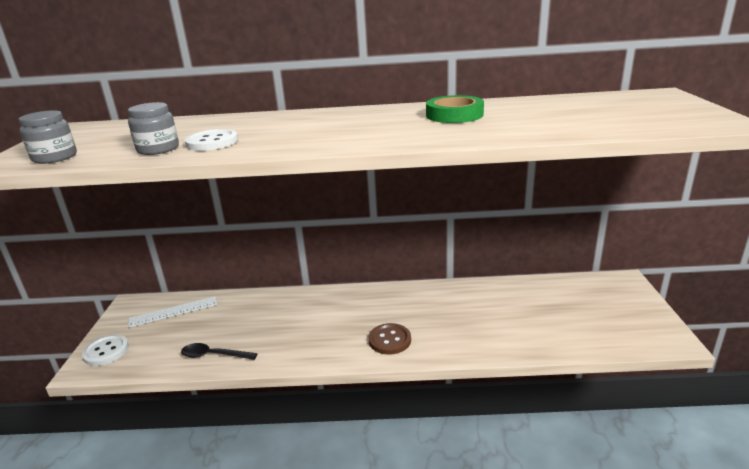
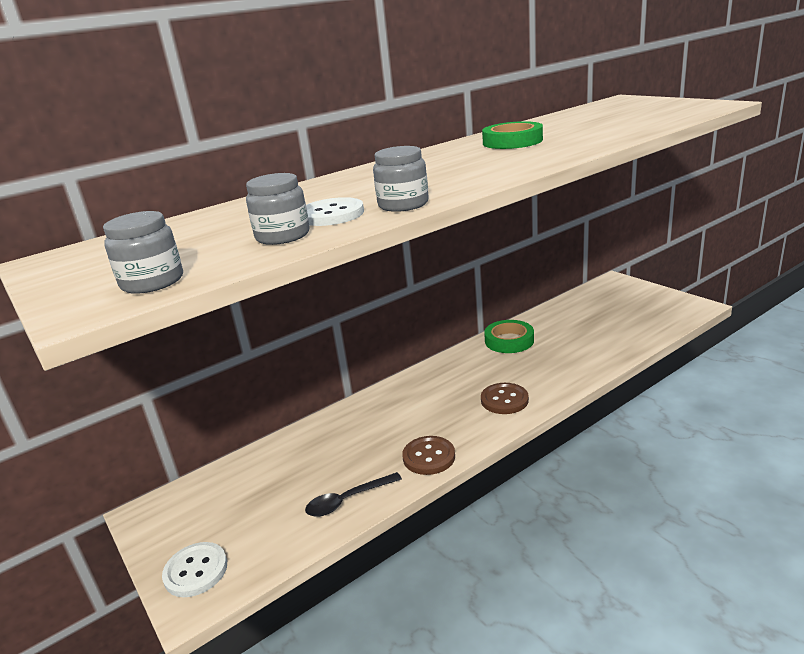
camera: 35 degrees left, 0 degrees up
white ruler [128,296,217,327] -> none
none -> grey jar [373,146,429,212]
none -> brown button [402,436,455,475]
none -> green tape [484,320,534,353]

